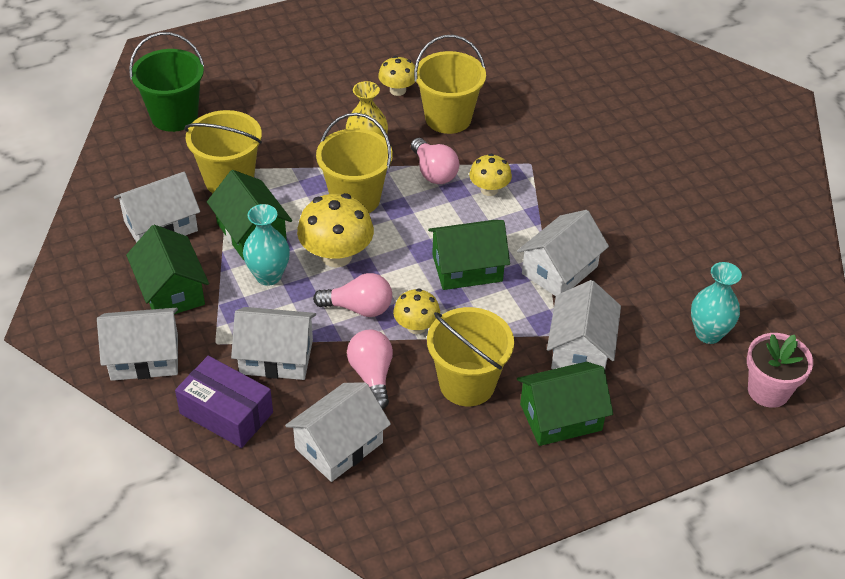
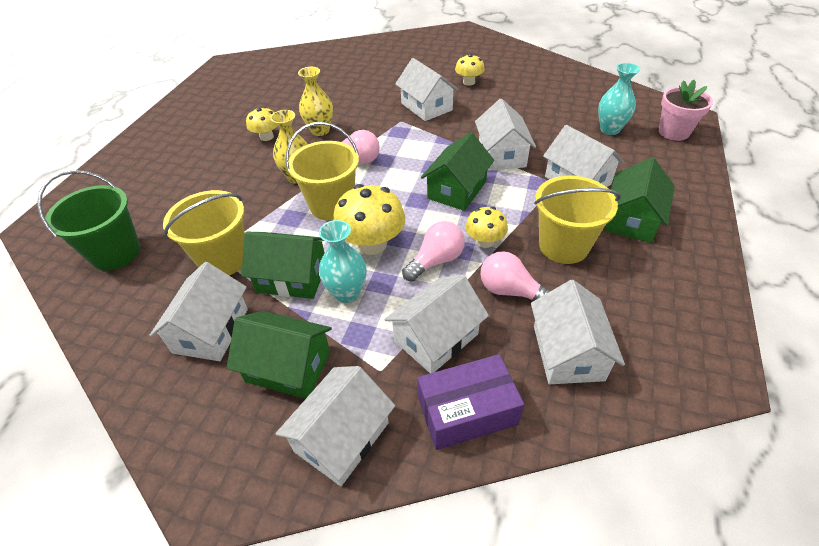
camera: 45 degrees left, 0 degrees up
yellow bucket [414,35,486,134] -> yellow vase [298,67,333,136]
yellow mushroom [469,154,512,196] -> yellow mushroom moved to [455,54,485,86]
none -> white house [395,58,458,121]

